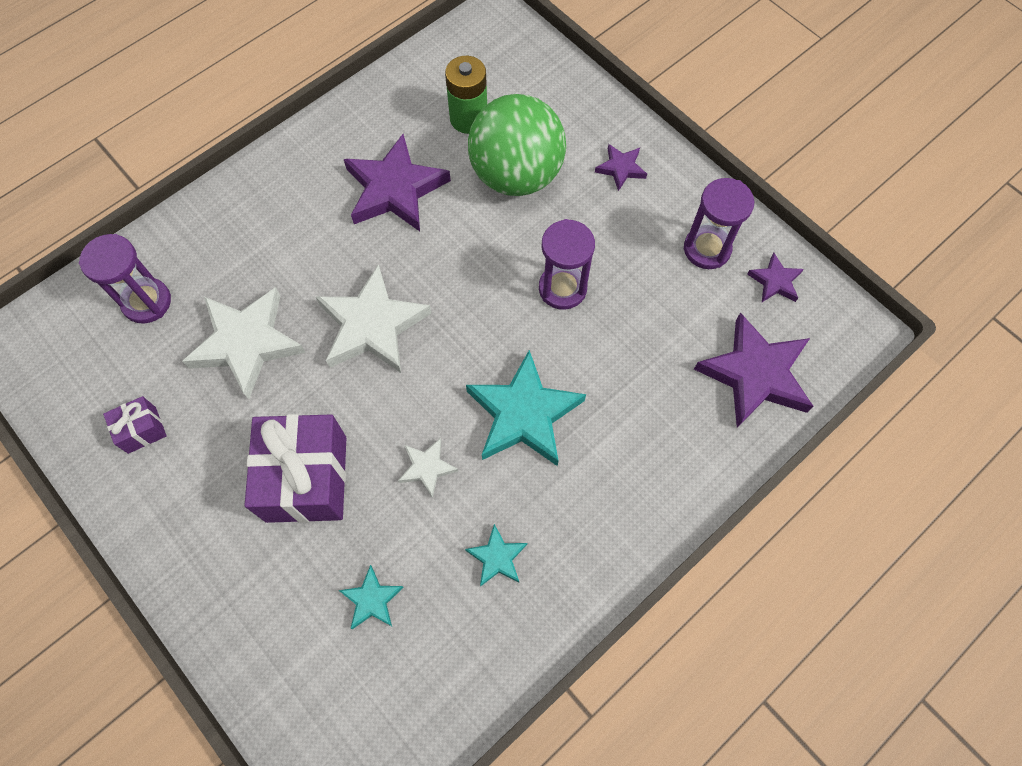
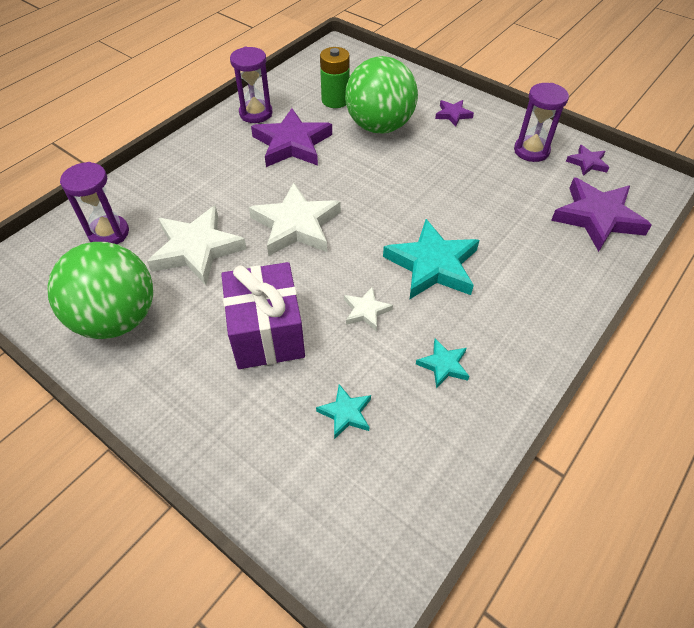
camera: 10 degrees left, 15 degrees down
purple gift [103,396,167,454] -> green ball [47,242,153,339]
purple hourglass [539,219,595,310] -> purple hourglass moved to [230,47,272,123]

